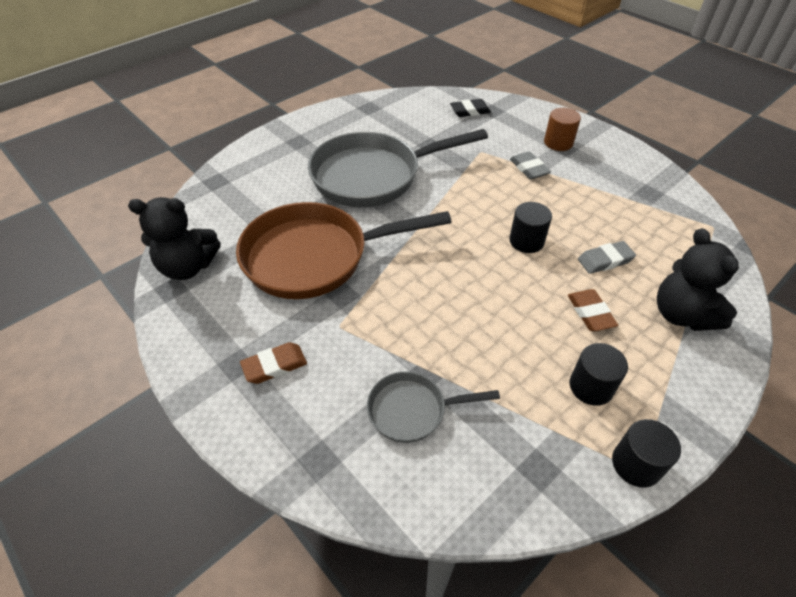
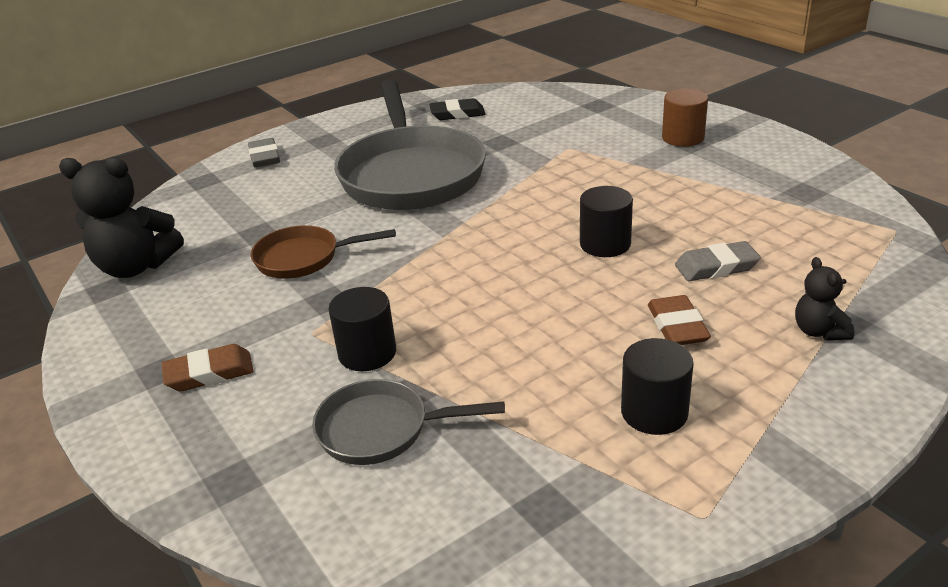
camera: 10 degrees right, 15 degrees down
brown pan [236,202,452,299] -> brown pan [250,225,396,279], size x0.50
grey pan [308,129,488,207] -> grey pan turned 90 degrees counterclockwise [334,80,486,210]
black eraser [450,99,491,117] -> black eraser moved to [429,98,486,120]
grey eraser [510,151,551,179] -> grey eraser moved to [248,138,280,168]
black cylinder [612,419,681,488] -> black cylinder moved to [328,287,396,371]
black teddy bear [657,228,739,331] -> black teddy bear [795,257,854,340], size x0.52

